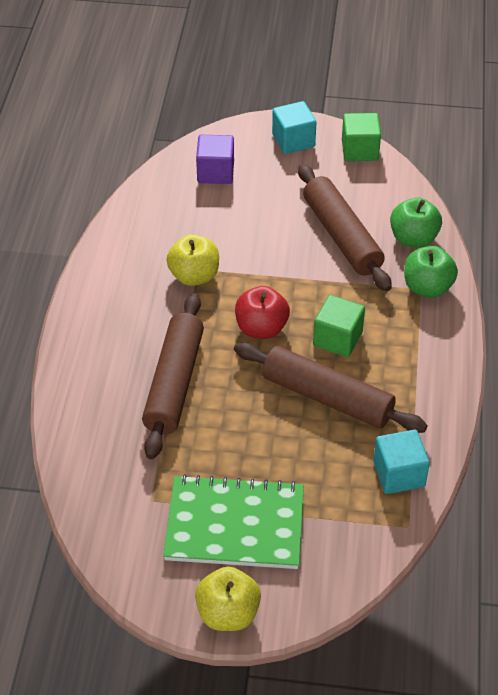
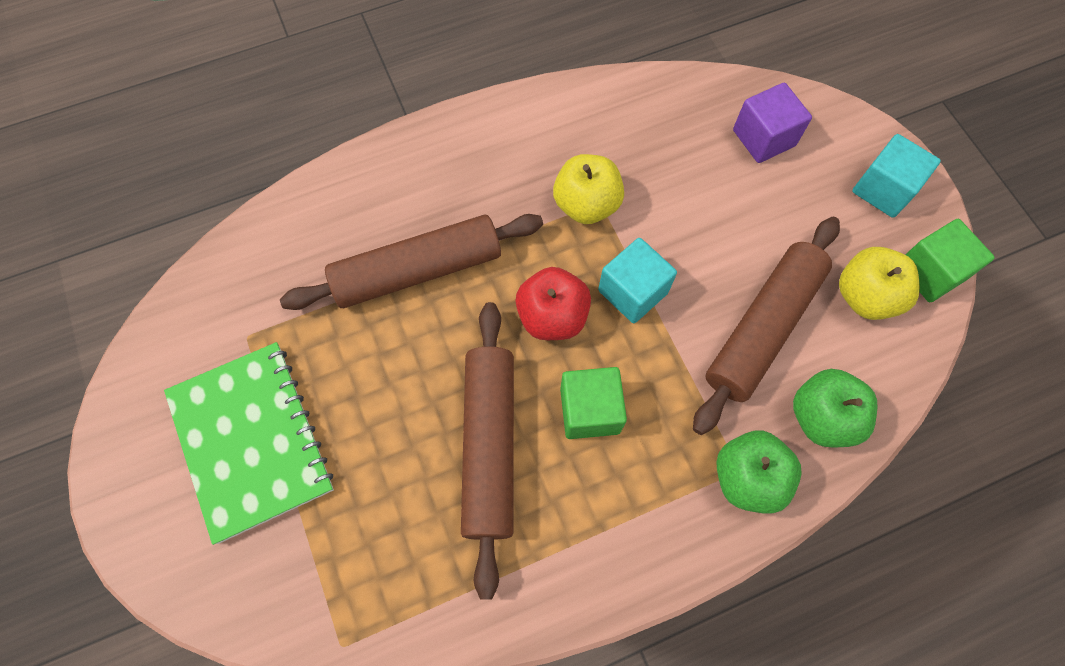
camera: 60 degrees right, 20 degrees up
yellow apple [195,567,261,631] -> yellow apple moved to [839,247,920,320]
turquoise cube [373,429,430,494] -> turquoise cube moved to [598,238,677,323]

